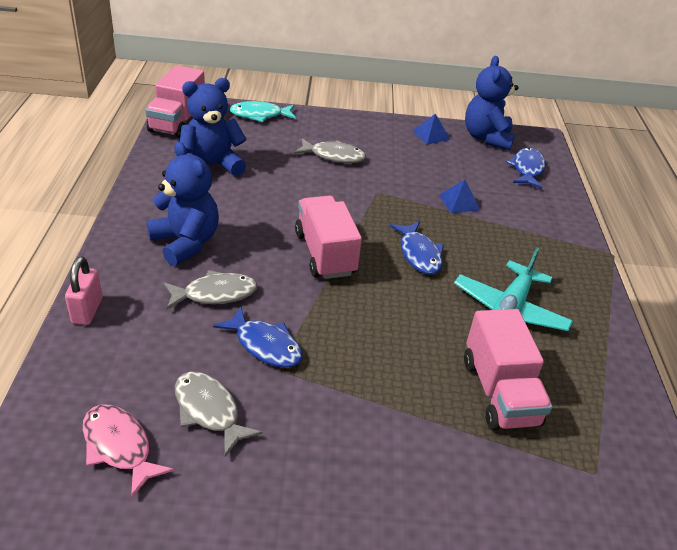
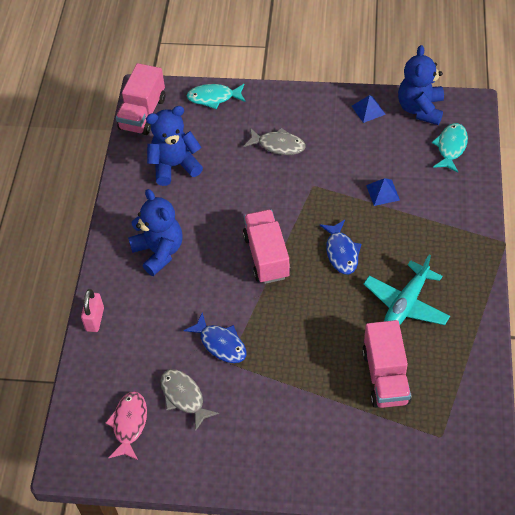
camera: 10 degrees right, 15 degrees up
pink fish [83,404,174,498] -> pink fish turned 45 degrees clockwise [106,391,147,460]
grey fish [164,270,258,310] -> none
blue fish [506,148,546,189] -> turquoise fish [432,123,468,173]

